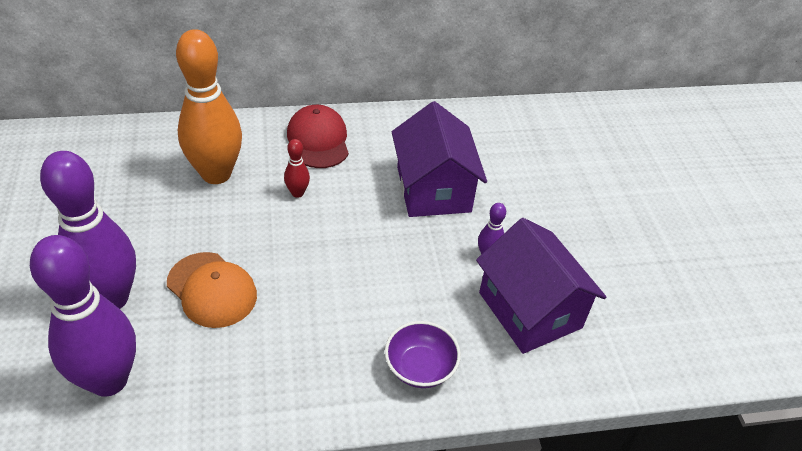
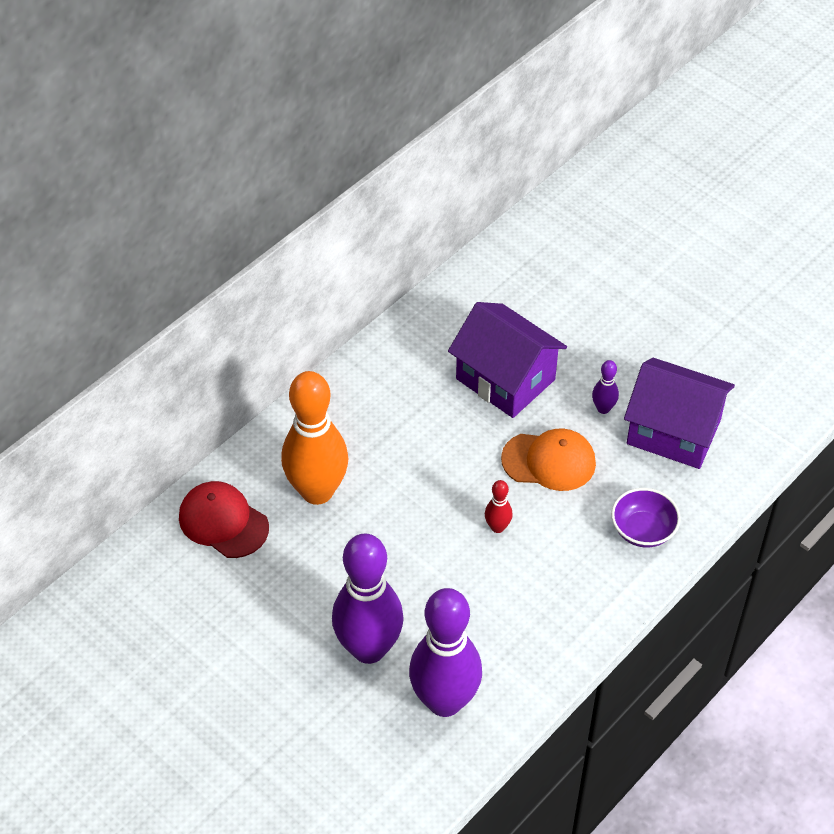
camera: 35 degrees left, 5 degrees up
orange cap [167,252,257,328] -> orange cap moved to [501,429,596,491]
red bowling pin [284,139,310,198] -> red bowling pin moved to [485,480,513,533]
red cap [287,105,349,168] -> red cap moved to [179,481,269,558]

